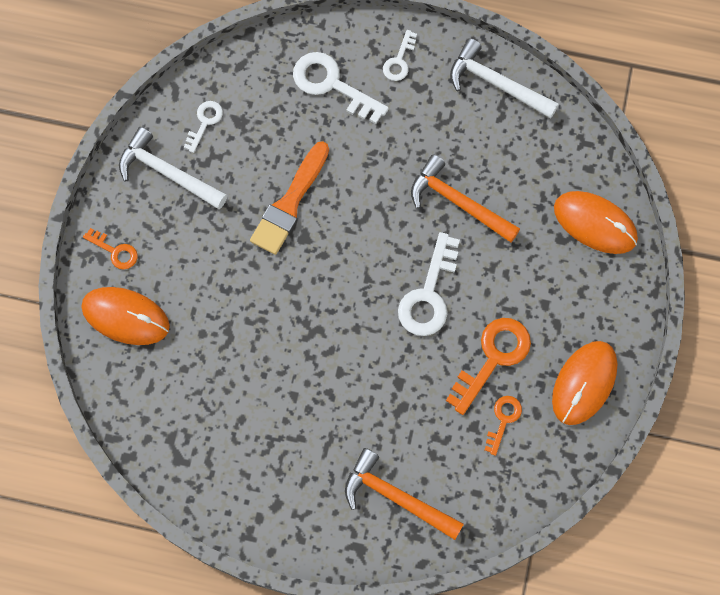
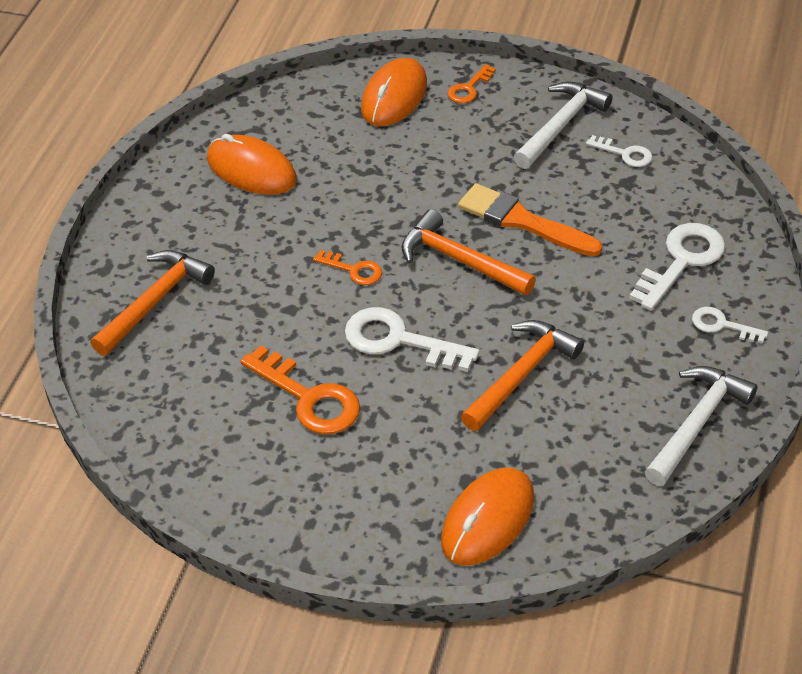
camera: 95 degrees right, 25 degrees down
orange key [485,396,522,456] -> orange key moved to [313,250,382,285]
orange mouse [552,341,617,425] -> orange mouse moved to [207,134,297,195]
none -> orange hammer [401,209,536,295]

